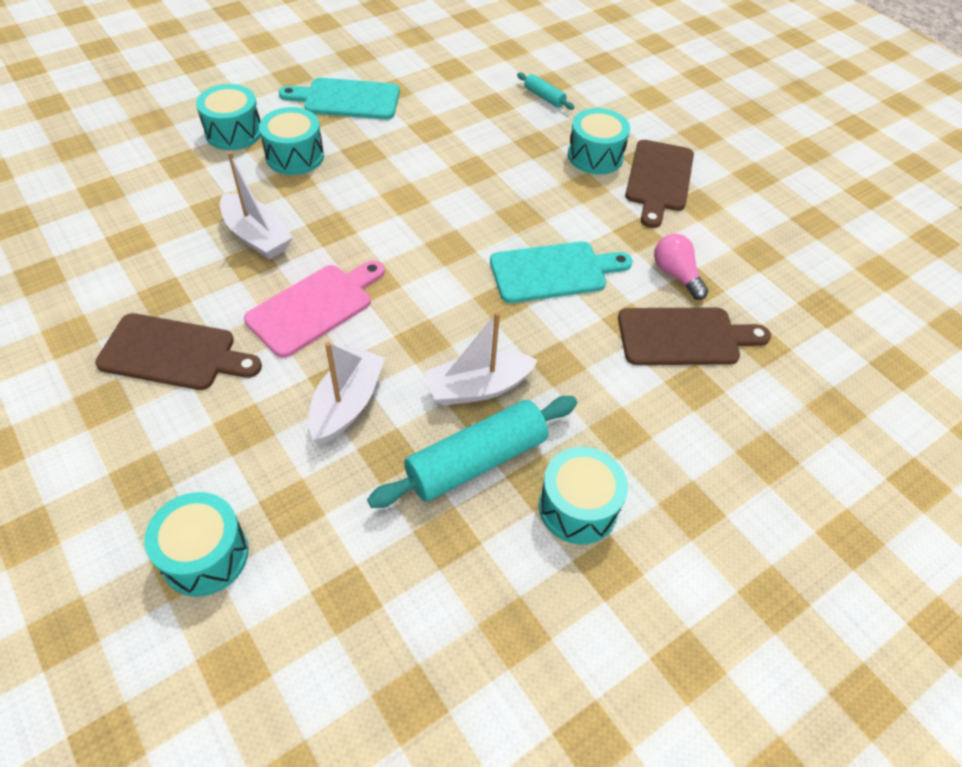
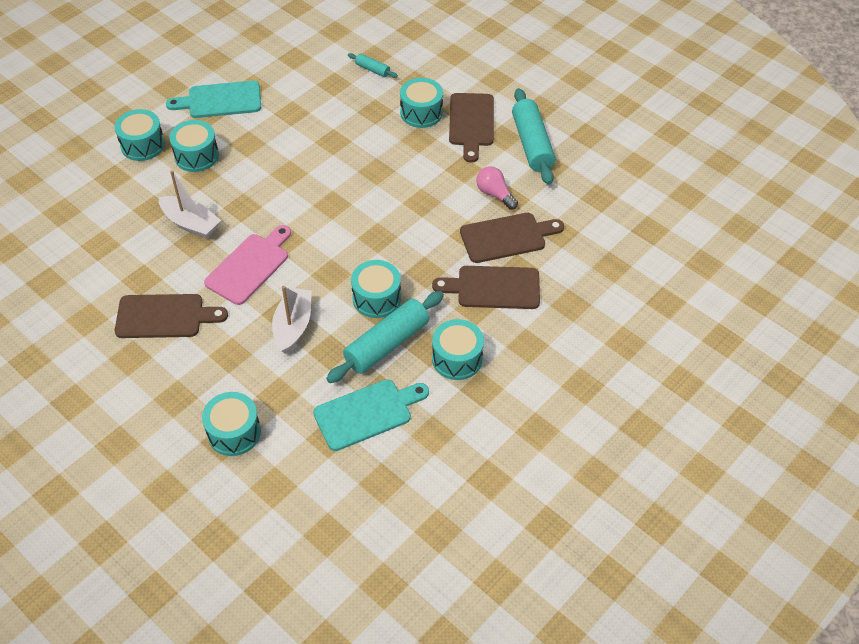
camera: 10 degrees left, 0 degrees up
white boat [425,311,538,406] -> turquoise drum [351,260,401,318]
turquoise cutting board [490,241,633,303] -> turquoise cutting board moved to [313,379,429,451]
none -> brown cutting board [432,266,540,309]
none -> turquoise rolling pin [512,88,556,185]

